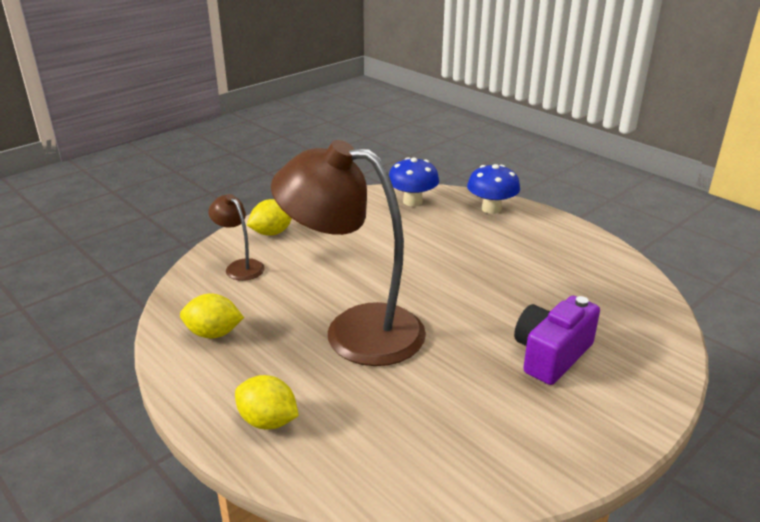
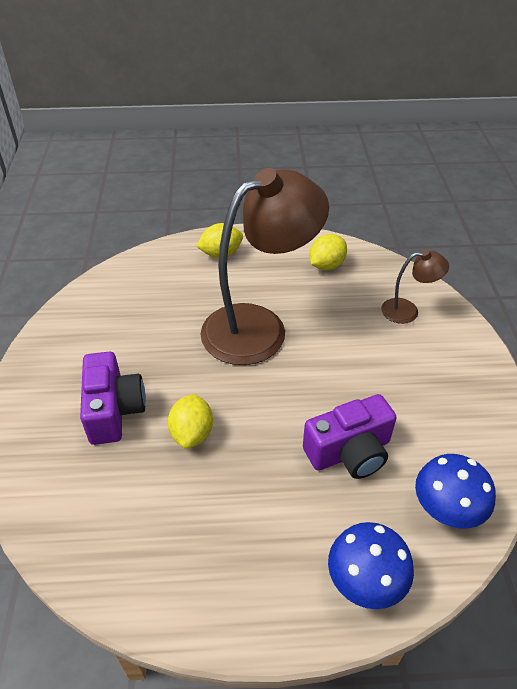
camera: 130 degrees right, 15 degrees up
yellow lemon [247,199,292,236] -> yellow lemon moved to [168,394,213,449]
none -> purple camera [303,394,397,479]

